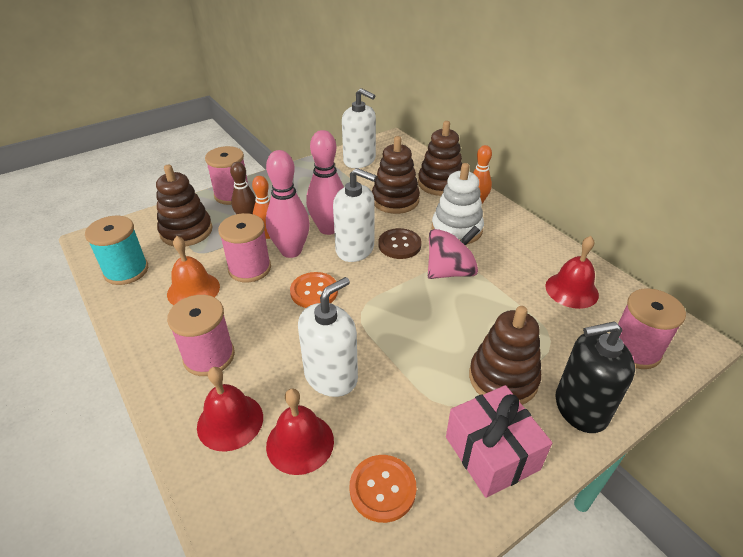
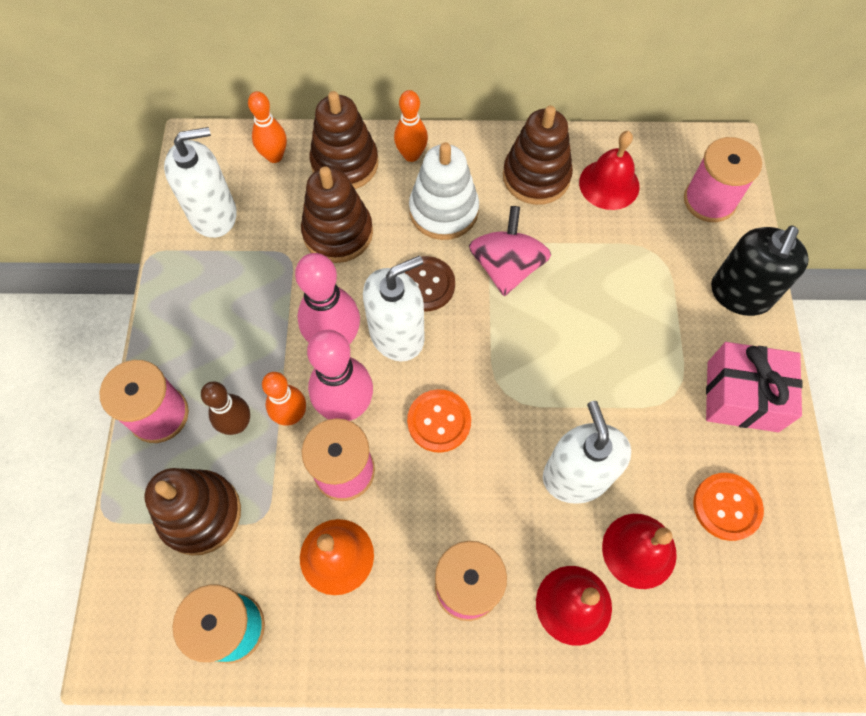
camera: 55 degrees left, 25 degrees up
brown stacking toy [469,306,541,405] -> brown stacking toy moved to [503,105,573,205]
none -> orange bowling pin [248,91,287,163]

